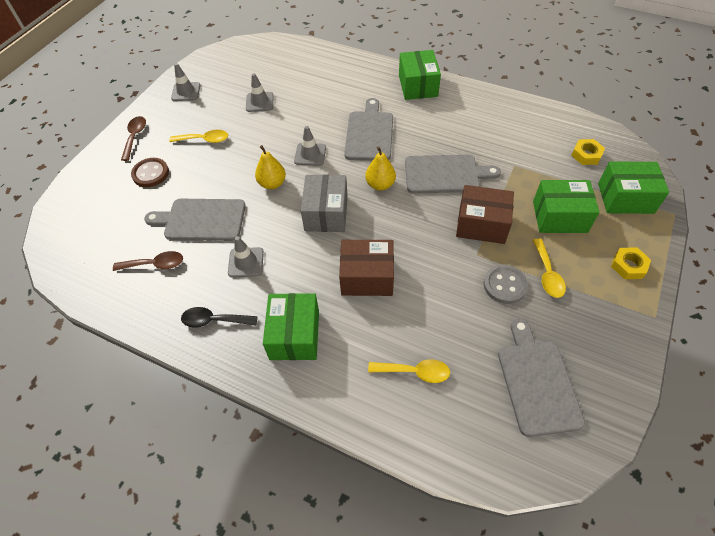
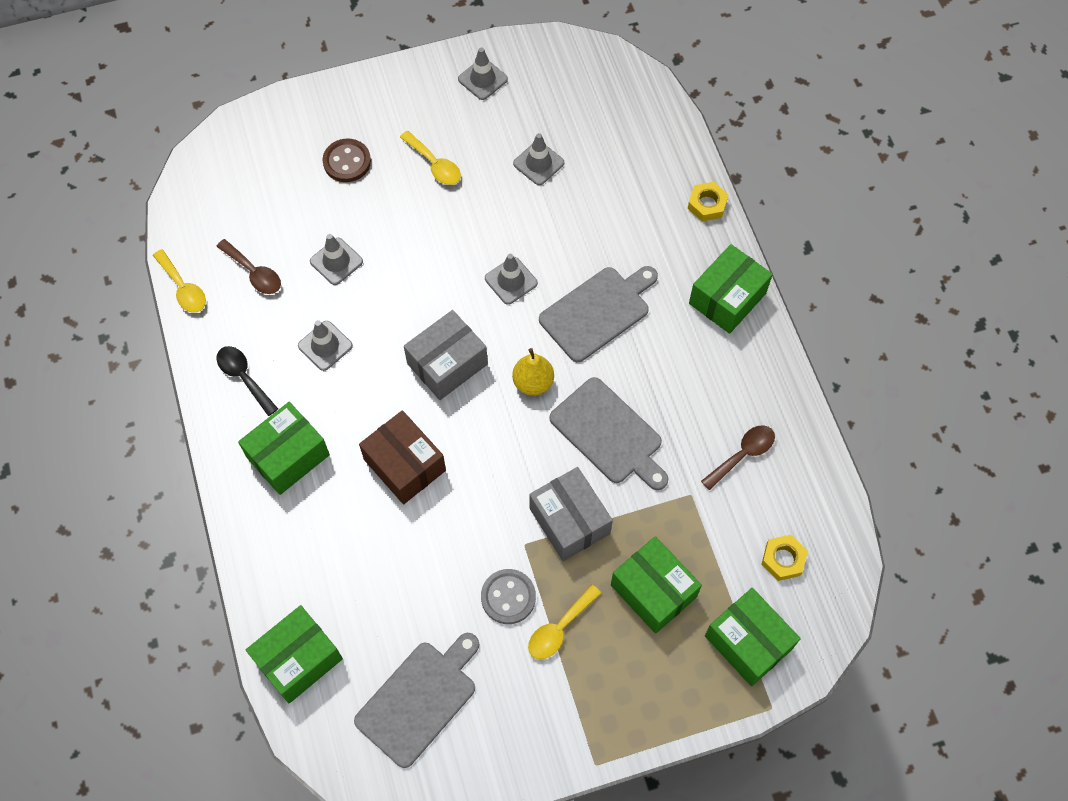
camera: 45 degrees right, 10 degrees up
brown spoon [121,116,146,161] -> brown spoon moved to [701,425,775,490]
grey cutting board [144,199,246,241] -> grey traffic cone [310,234,363,285]
yellow pear [255,145,286,189] -> none
yellow spoon [368,359,450,383] -> yellow spoon moved to [153,249,206,313]
brown box [456,185,514,244] -> grey box [529,467,613,561]
yellow nut [611,247,651,279] -> yellow nut moved to [688,182,729,222]
none -> green box [246,605,343,703]

